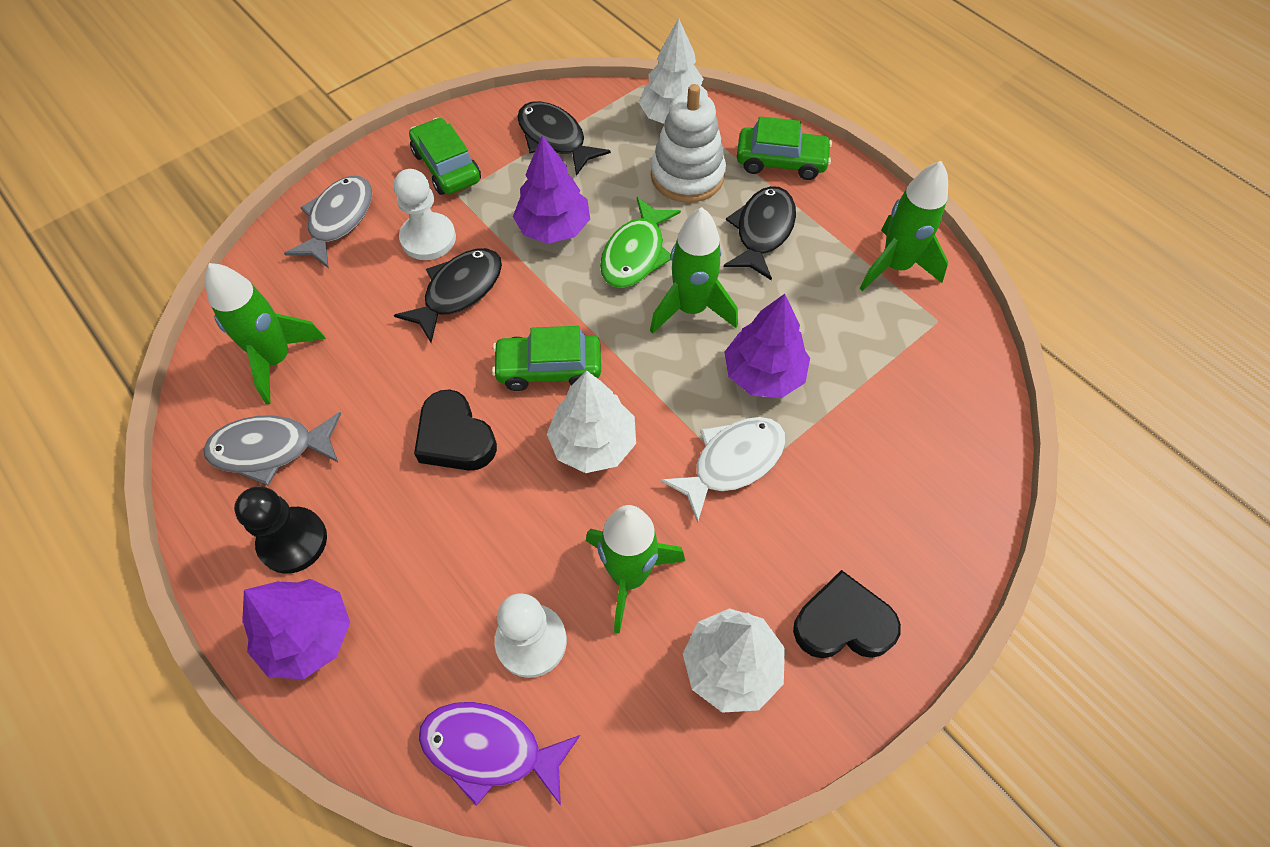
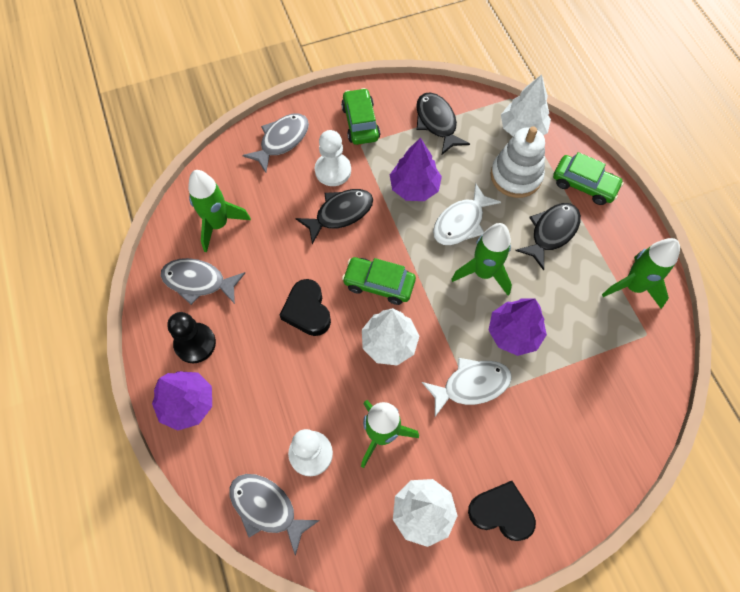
camera: 20 degrees right, 5 degrees up
purple fish [419,702,580,806] -> grey fish [229,474,320,556]
green fish [600,197,681,288] -> white fish [433,183,501,245]

